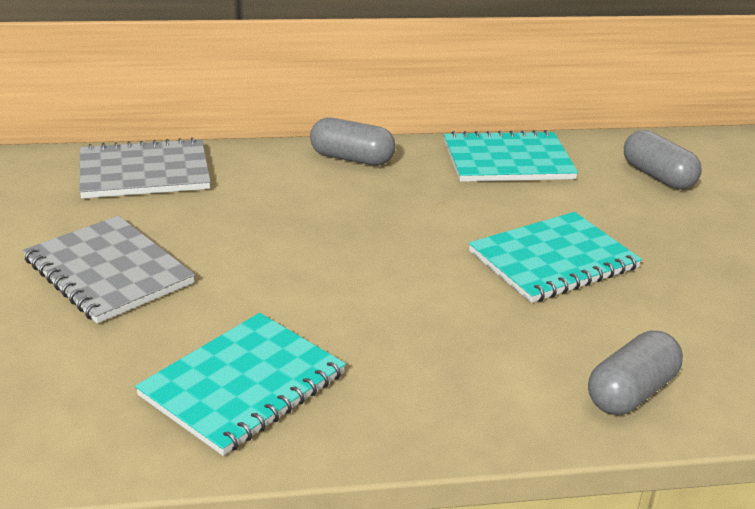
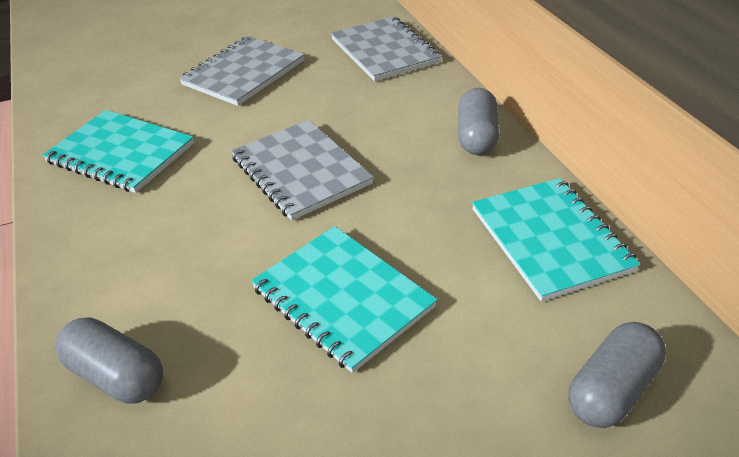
camera: 80 degrees right, 10 degrees up
none -> grey notebook [231,120,374,221]

